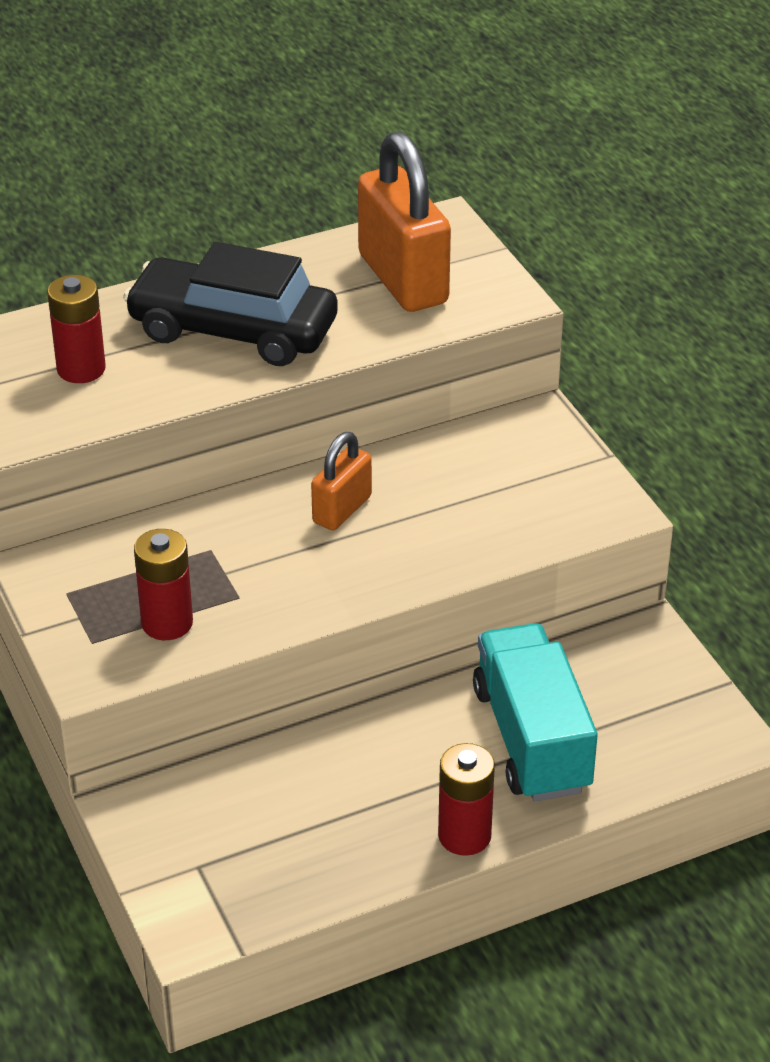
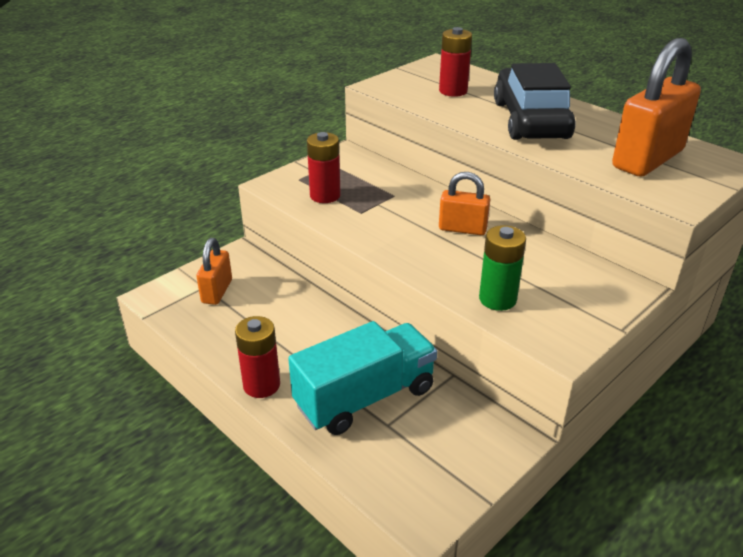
camera: 70 degrees right, 5 degrees down
none -> orange padlock [196,238,232,305]
none -> green battery [479,225,526,311]

